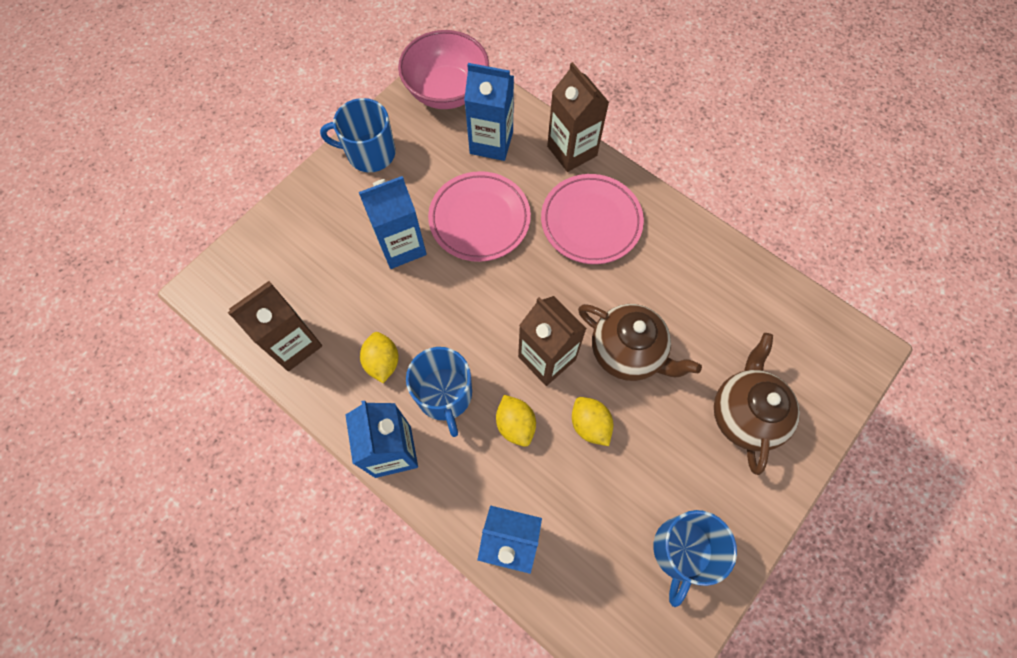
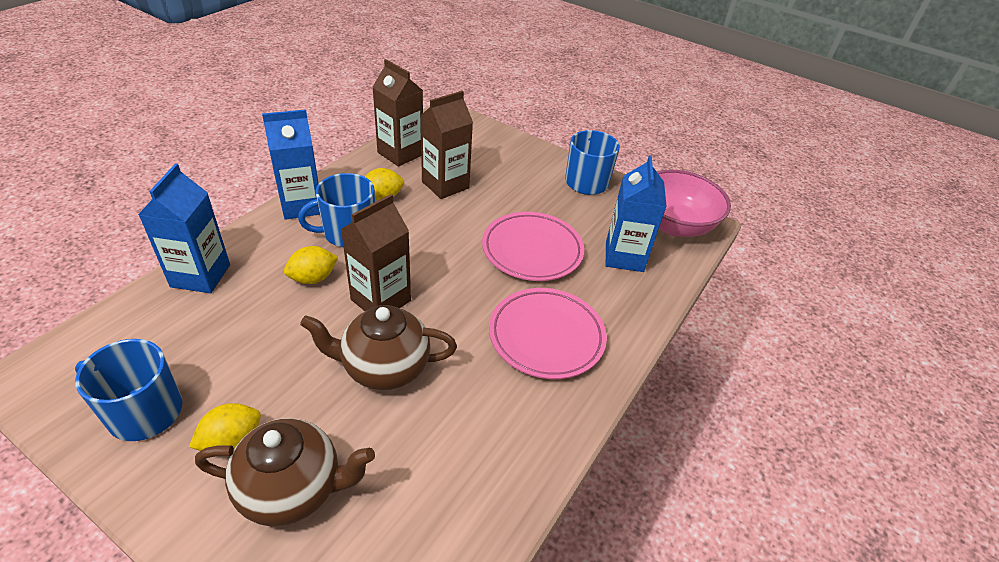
camera: 80 degrees right, 25 degrees down
blue carton [359,176,427,269] -> none
brown carton [547,62,609,172] -> brown carton moved to [420,91,473,199]
yellow lemon [572,397,613,446] -> yellow lemon moved to [189,403,261,451]
brown teapot [578,304,702,381] -> brown teapot turned 60 degrees clockwise [300,305,457,390]

